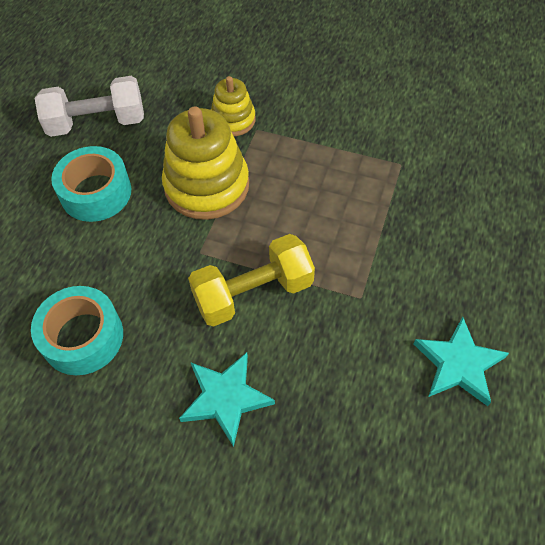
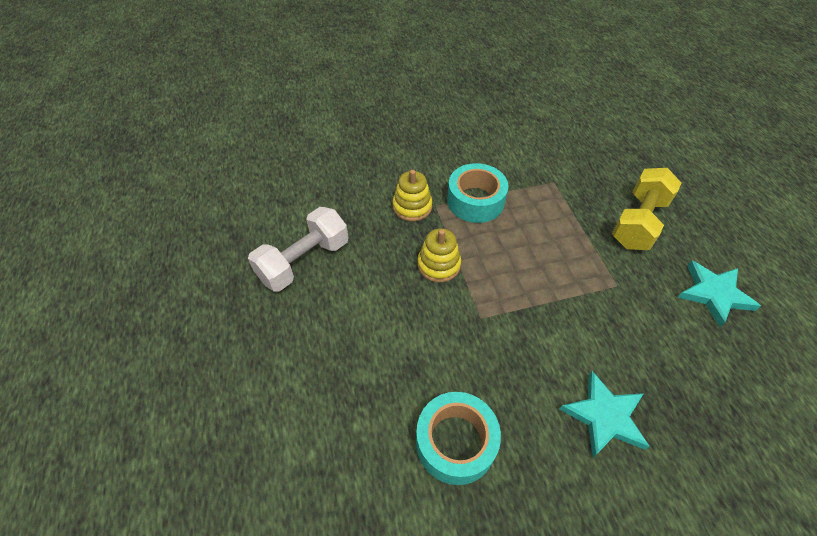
camera: 35 degrees left, 5 degrees down
turquoise tape [51,146,131,222] -> turquoise tape moved to [447,163,508,223]
yellow stacking toy [162,107,249,220] -> yellow stacking toy [418,228,461,282], size x0.56
yellow dumbbell [188,234,315,327] -> yellow dumbbell moved to [612,168,682,250]

